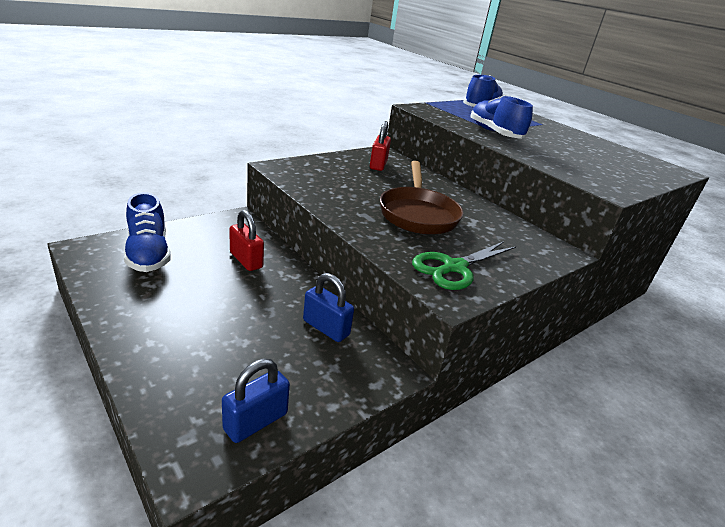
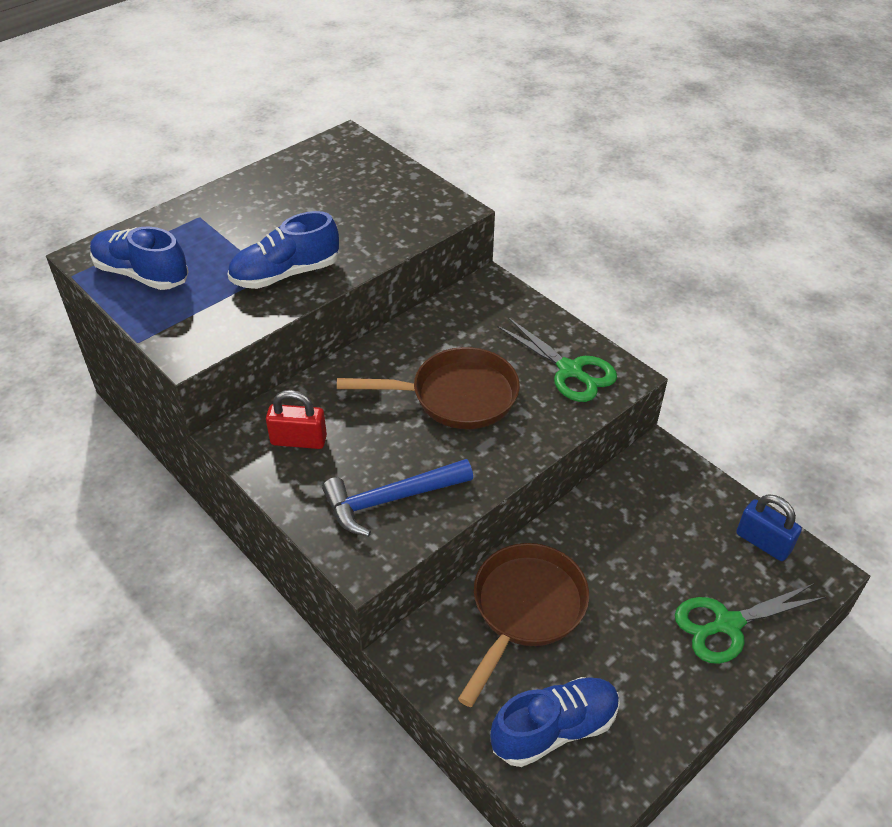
camera: 90 degrees left, 15 degrees up
red padlock [229,210,264,271] -> brown pan [458,543,589,707]
blue padlock [303,273,354,342] -> none
none -> blue hammer [322,459,473,536]
none -> green scissors [675,583,826,664]

